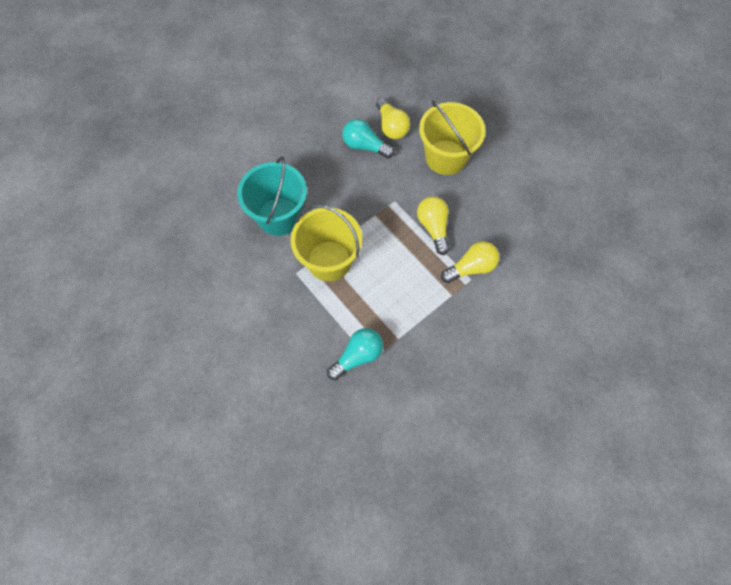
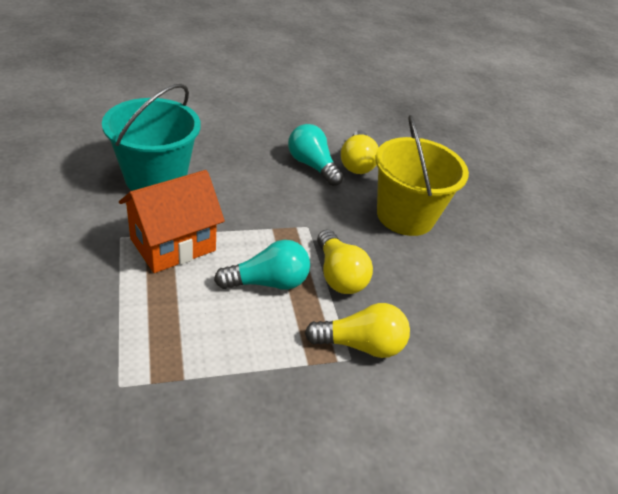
camera: 20 degrees right, 25 degrees down
yellow bucket [290,204,362,281] -> orange house [119,170,225,273]
turquoise light bulb [327,328,383,380] -> turquoise light bulb moved to [214,240,310,290]
yellow light bulb [417,196,450,255] -> yellow light bulb turned 150 degrees clockwise [317,230,373,294]

